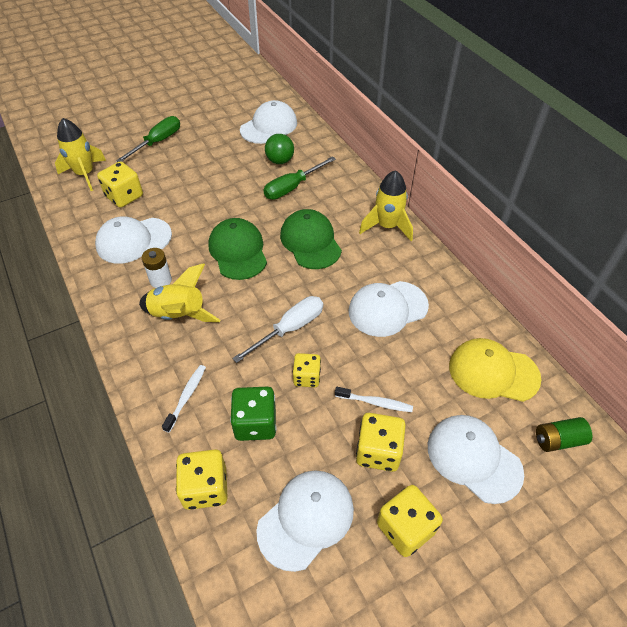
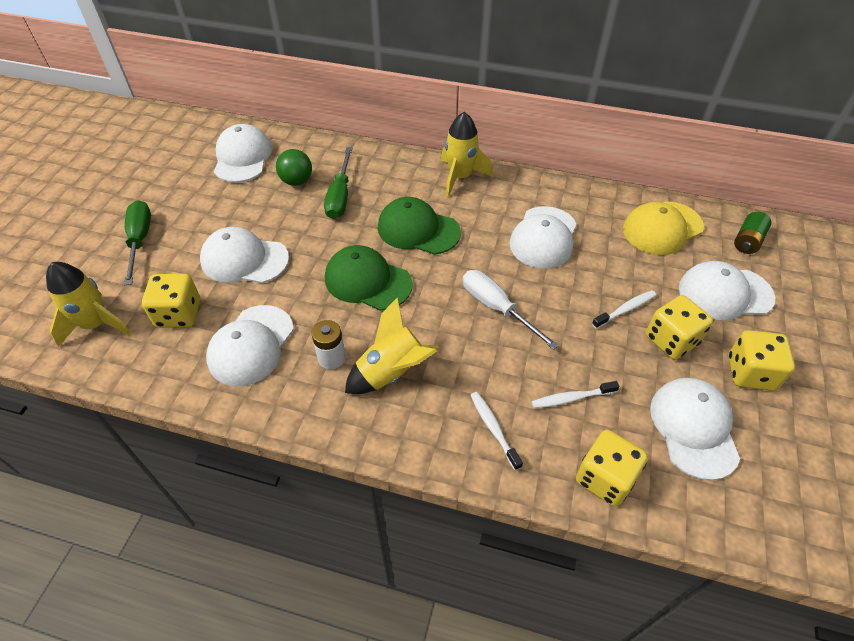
camera: 45 degrees left, 0 degrees up
green dice [230,386,276,441] -> white toothbrush [531,381,620,408]
white screwdriver [232,296,323,363] -> white screwdriver turned 45 degrees counterclockwise [463,270,559,350]
yellow dice [293,353,321,387] -> none
none -> white cap [200,227,289,283]

